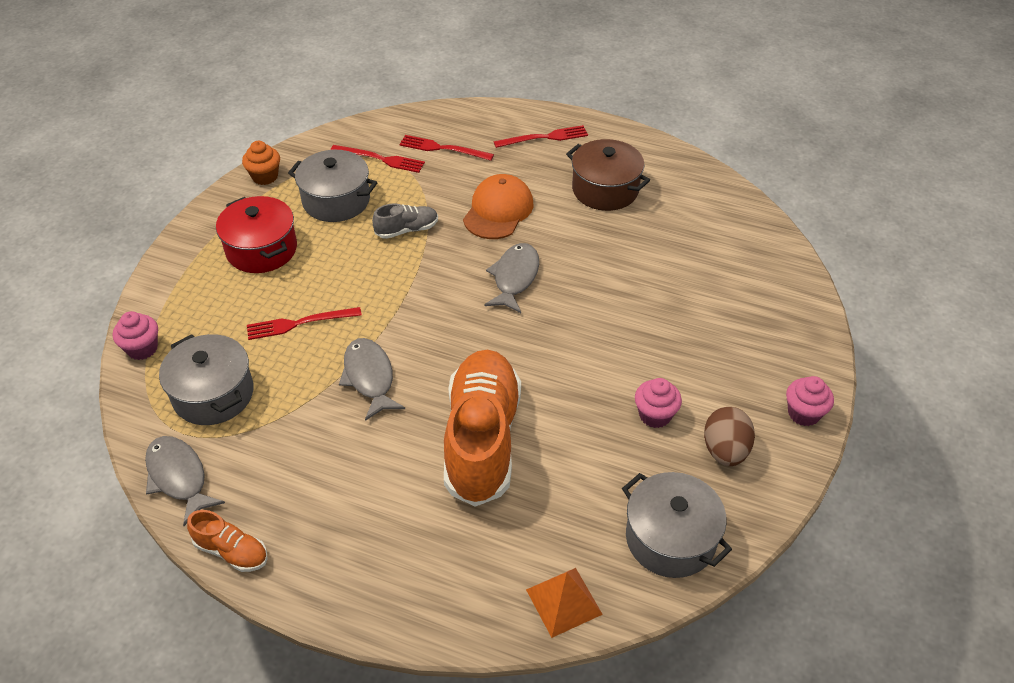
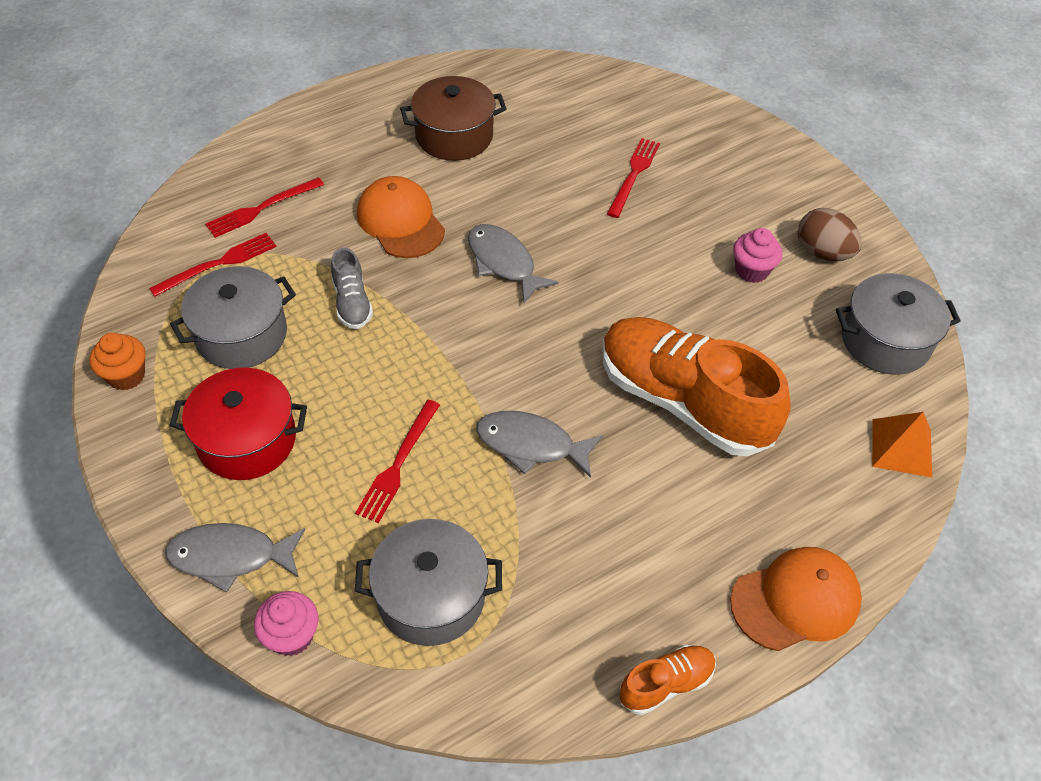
camera: 55 degrees left, 5 degrees up
grey fish [145,436,225,526] -> grey fish moved to [165,523,305,592]
grey shoe [372,203,438,239] -> grey shoe turned 150 degrees clockwise [331,247,373,329]
red fork [494,125,588,148] -> red fork moved to [607,138,660,218]
pink cupcake [786,376,834,426] -> none
none -> orange cap [730,547,862,651]

